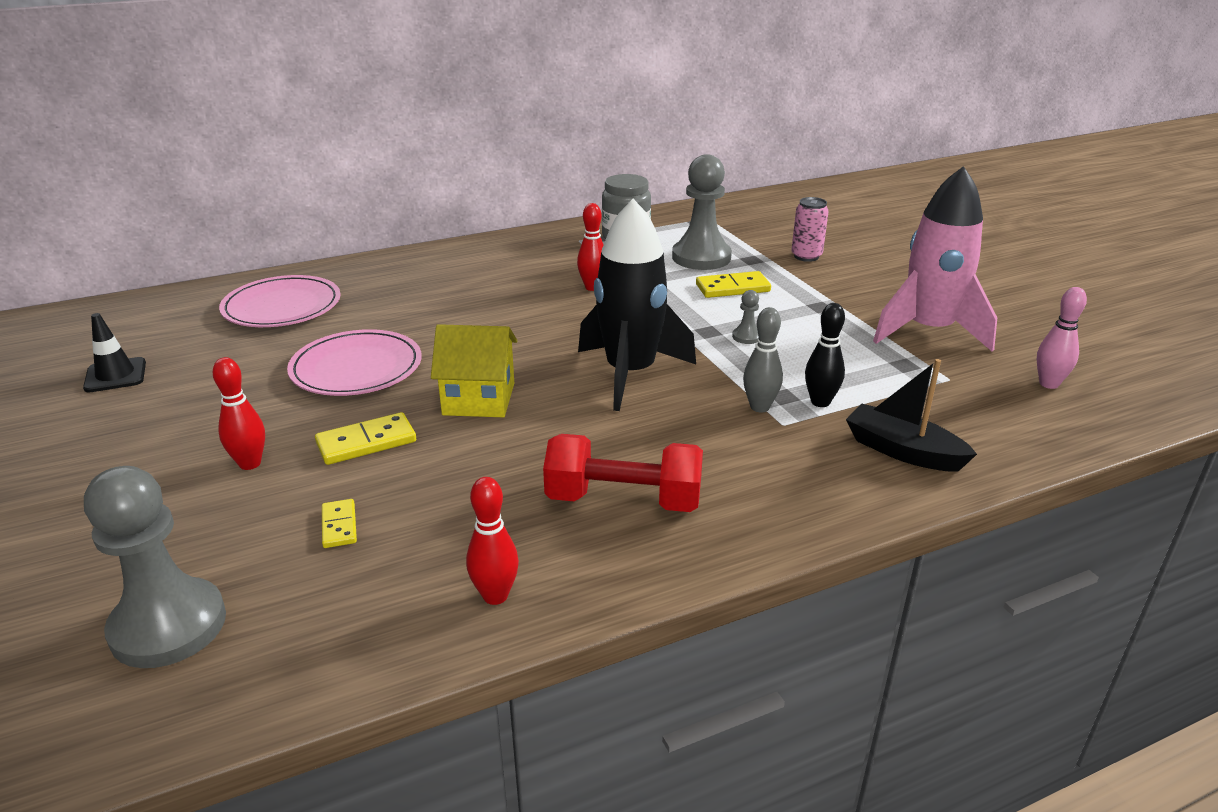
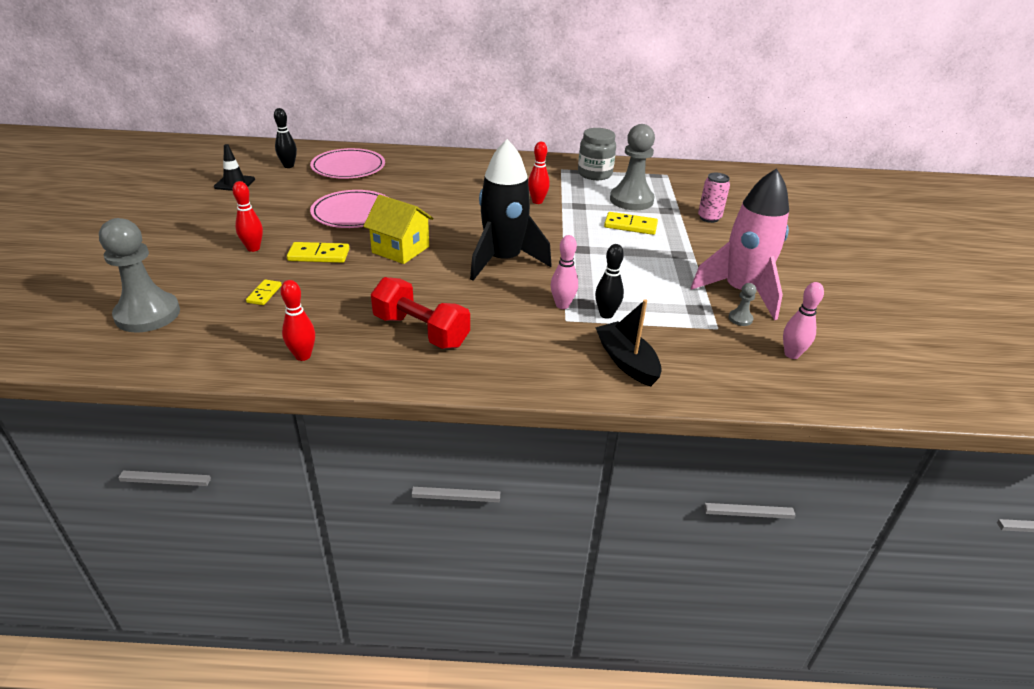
camera: 25 degrees right, 5 degrees up
grey pawn [732,290,759,344] -> grey pawn moved to [729,283,756,326]
grey bowling pin [743,307,783,413] -> pink bowling pin [551,235,578,309]
none -> black bowling pin [274,108,297,168]

